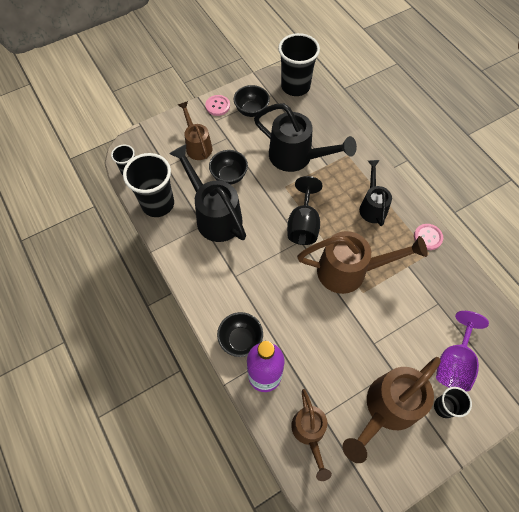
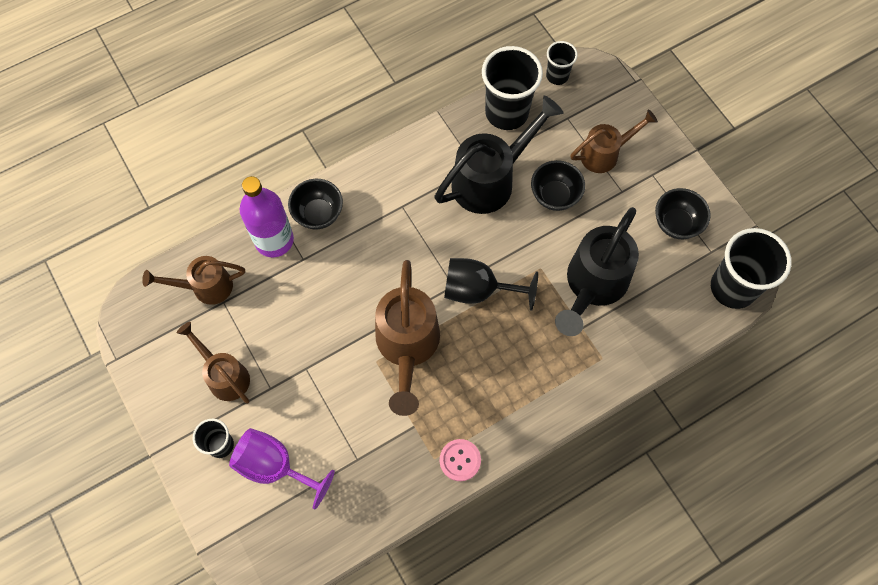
camera: 90 degrees right, 5 degrees up
pink button [205,95,230,116] -> none
brown watering can [343,357,441,463] -> brown watering can [177,322,250,404], size x0.62
black watering can [359,160,392,226] -> none

